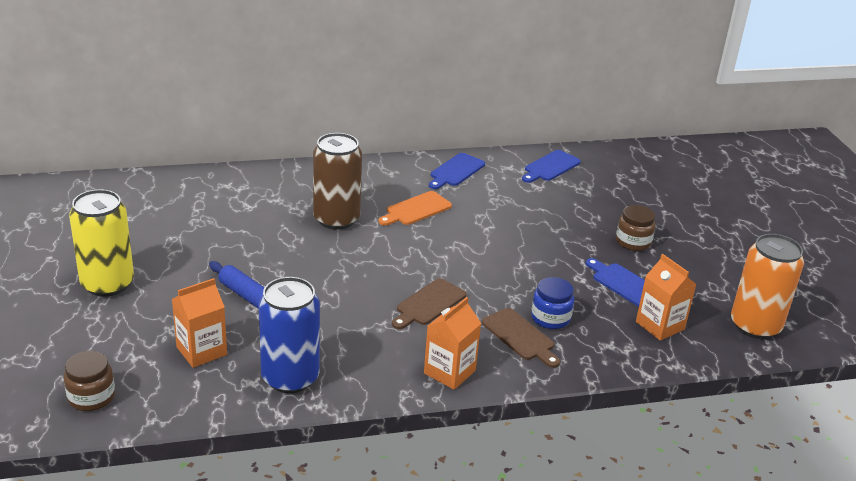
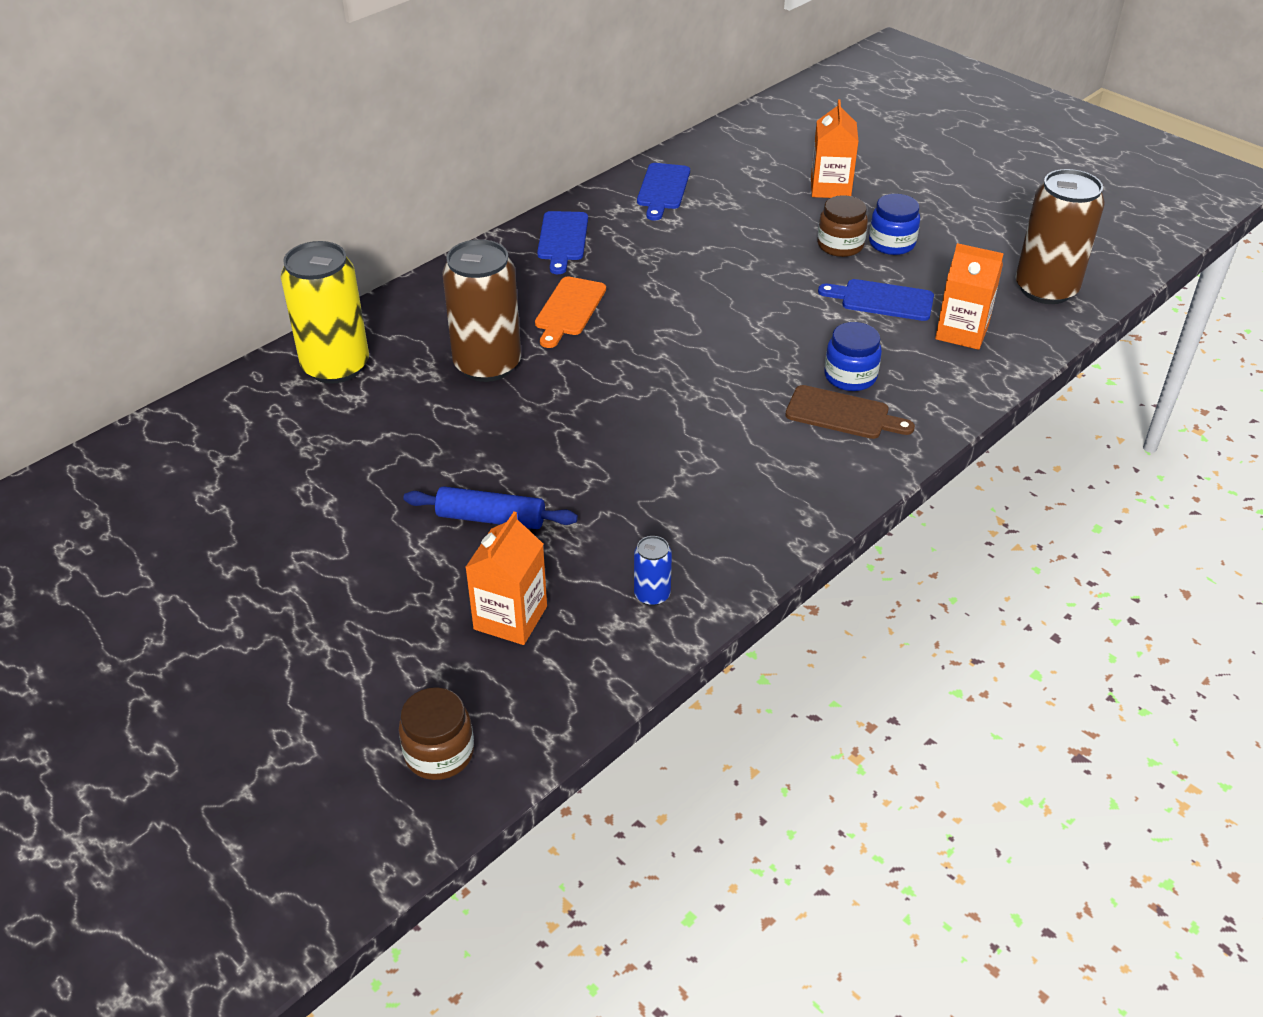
camera: 30 degrees left, 10 degrees up
yellow can [69,189,134,297] -> yellow can moved to [281,241,369,384]
blue can [259,277,320,393] -> blue can [634,536,672,606], size x0.45
brown cutting board [392,278,466,329] -> none
orange carton [424,297,481,390] -> orange carton moved to [811,100,859,198]
orange can [731,234,804,339] -> brown can [1015,169,1105,304]
none -> blue jar [869,194,920,255]

